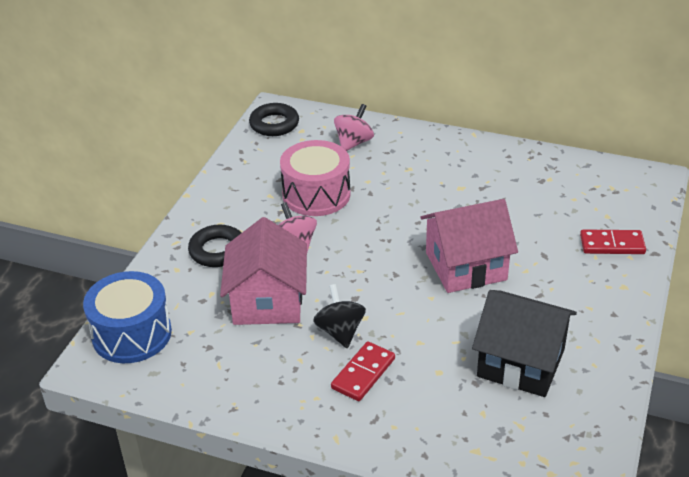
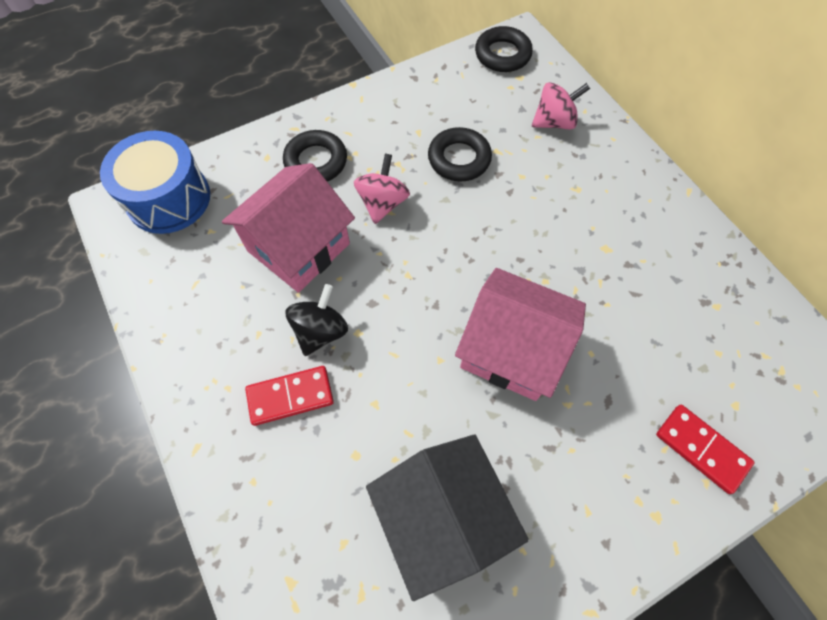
camera: 40 degrees right, 25 degrees up
pink drum [280,140,351,216] -> black ring [428,127,492,181]

